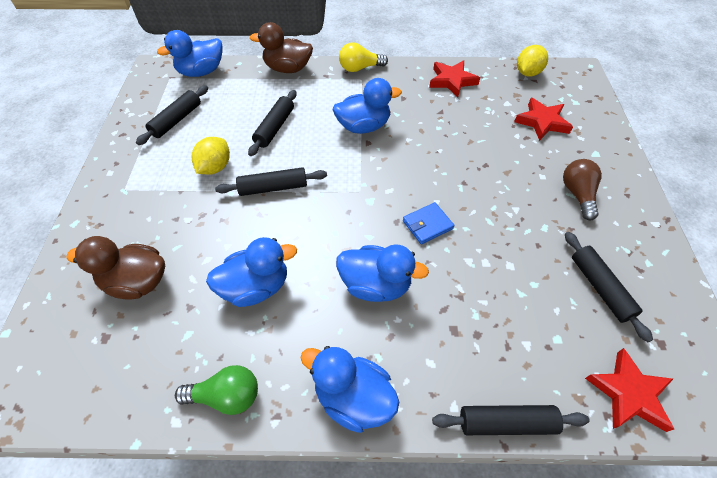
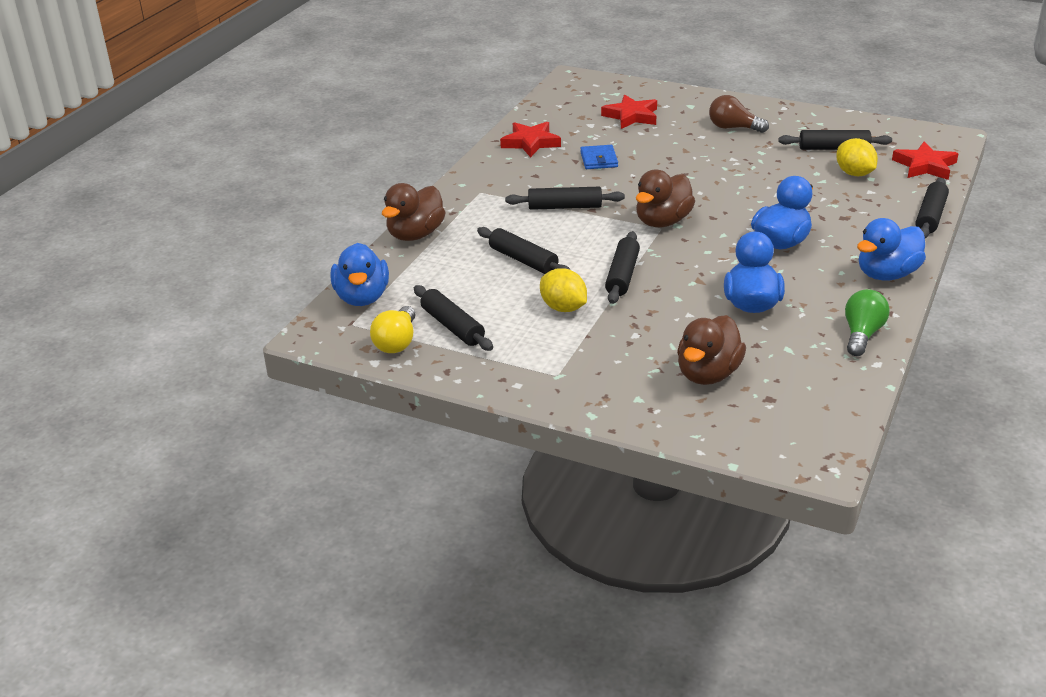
camera: 65 degrees left, 20 degrees down
blue duck [333,78,402,134] -> black rolling pin [505,187,625,210]
yellow light bulb [339,42,388,72] -> yellow light bulb moved to [370,306,416,353]
blue wallet [403,202,455,244] -> blue wallet moved to [580,145,618,169]
yellow lemon [517,45,548,77] -> yellow lemon moved to [836,138,878,176]
none -> brown duck [636,169,695,227]

